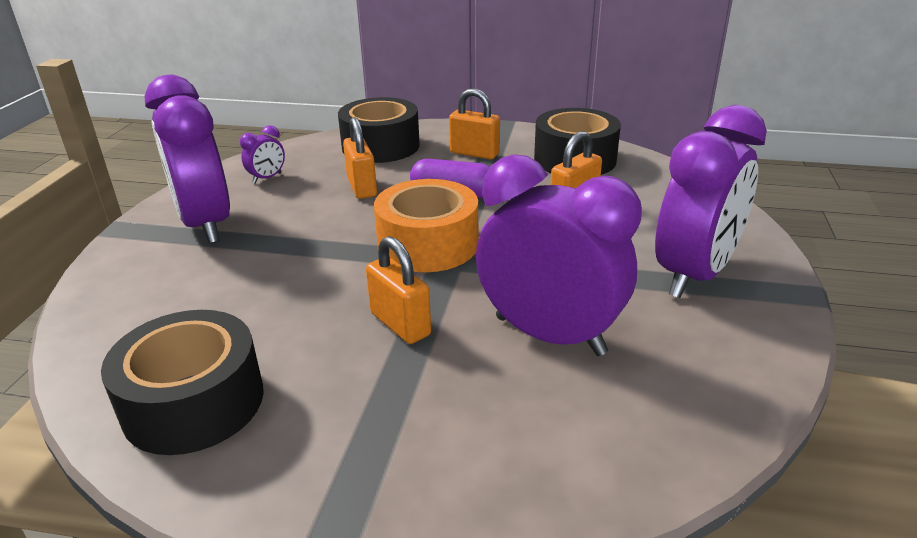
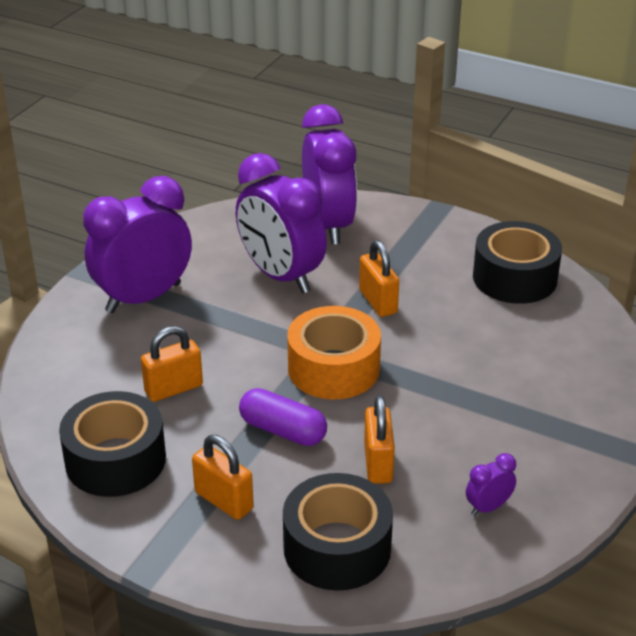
camera: 165 degrees left, 5 degrees up
purple clock [144,74,230,244] -> purple clock moved to [302,104,357,245]

